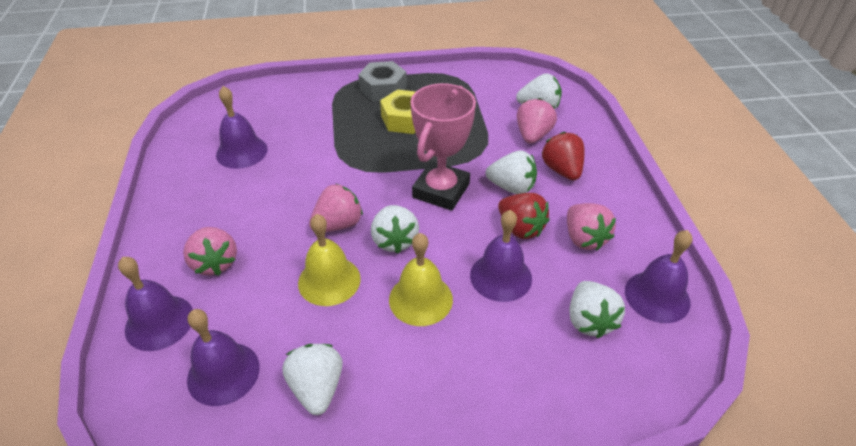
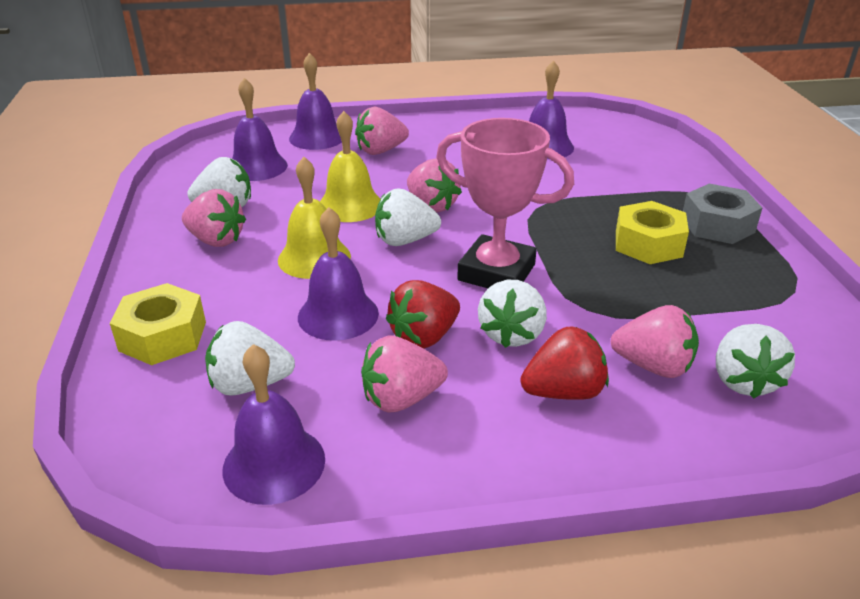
camera: 90 degrees right, 10 degrees down
none -> yellow nut [110,283,206,365]
none -> pink strawberry [182,189,246,247]

